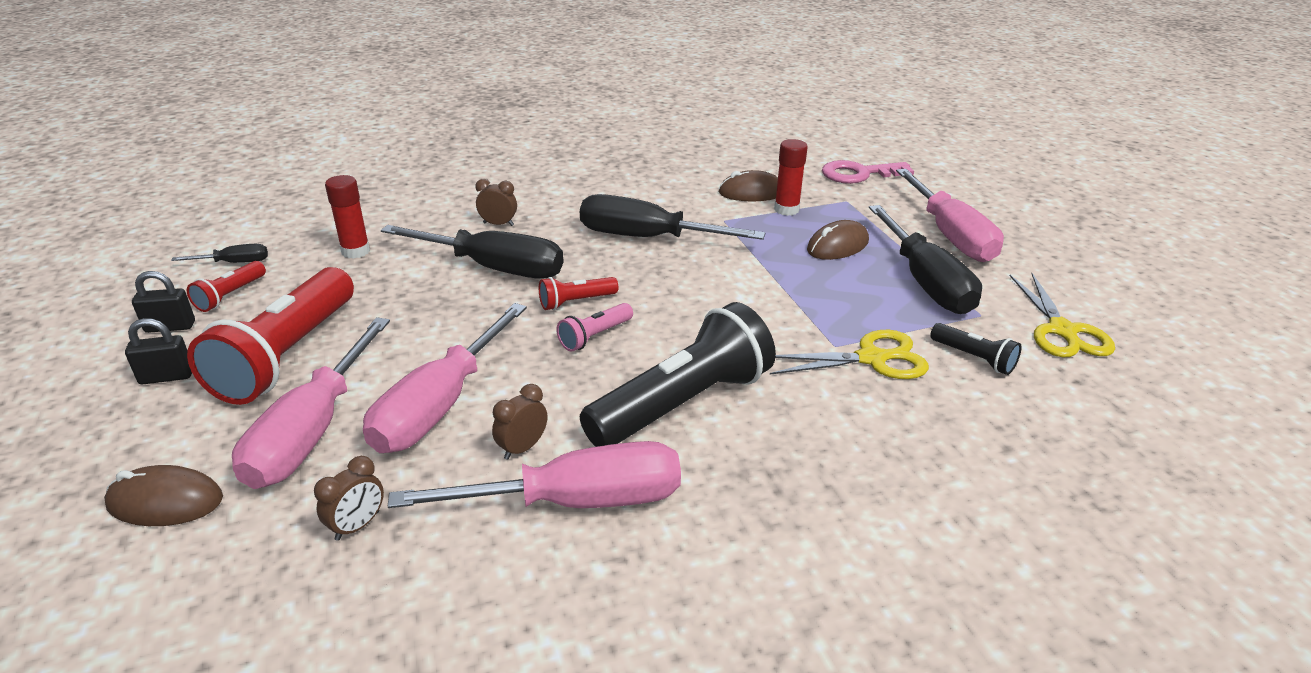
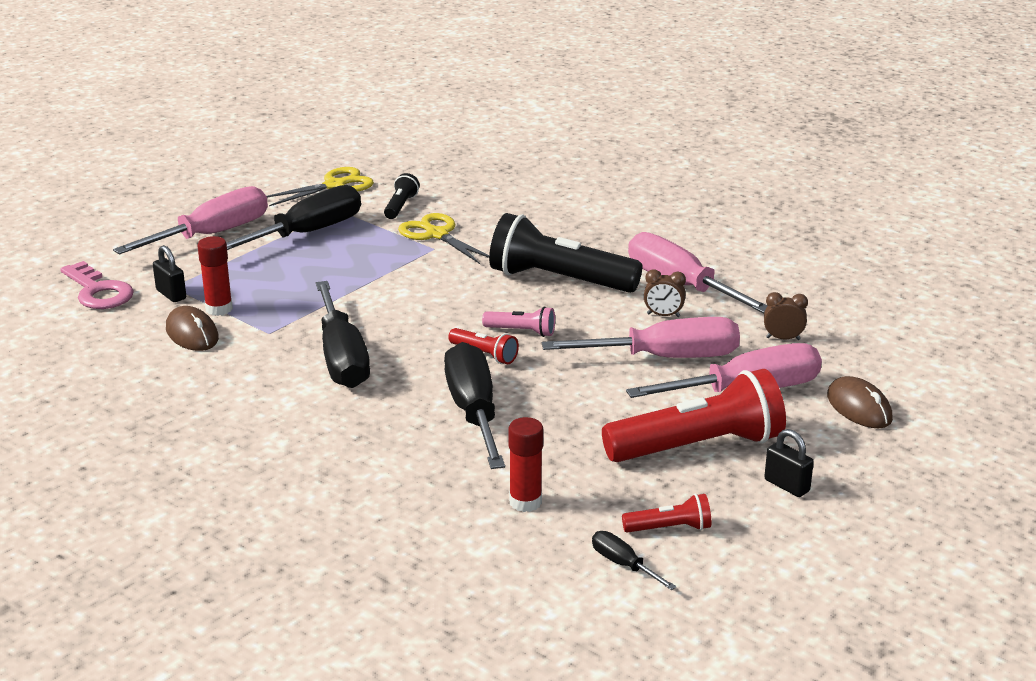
camera: 120 degrees left, 5 degrees down
black padlock [132,271,195,333] -> black padlock moved to [153,245,186,302]
brown clock [475,179,517,226] -> none
brown mouse [807,220,869,260] -> none

